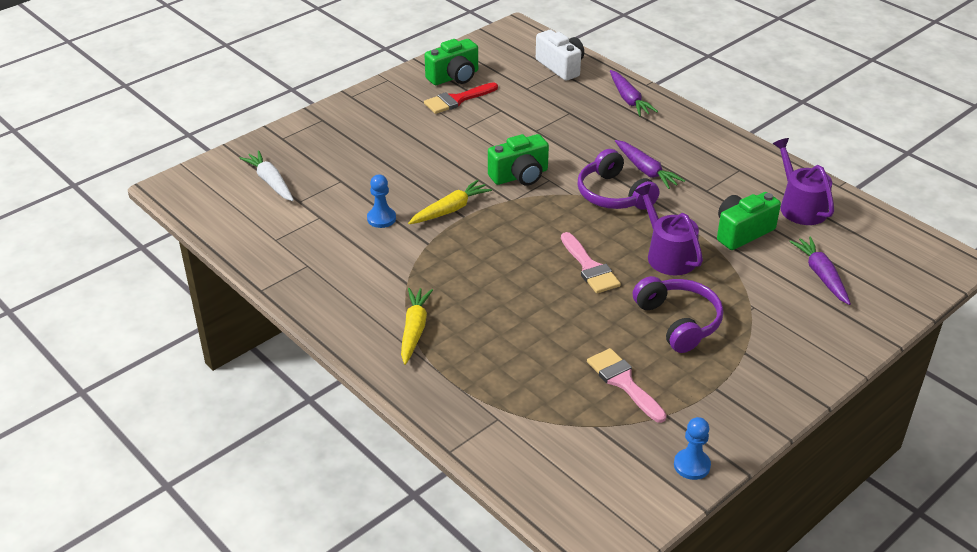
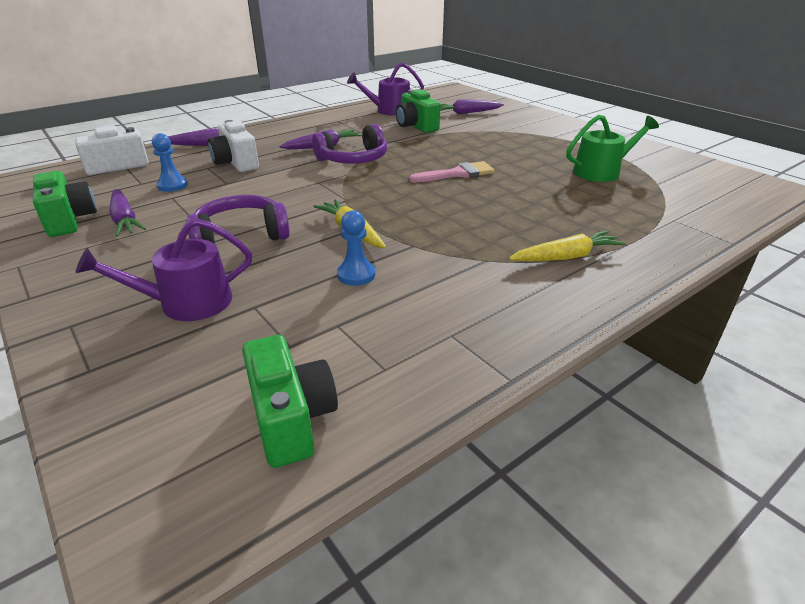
camera: 85 degrees left, 5 degrees down
white carrot [239,150,294,201] -> none
yellow carrot [401,288,433,365] -> yellow carrot turned 150 degrees clockwise [509,230,626,261]
red brush [424,82,498,114] -> purple carrot [109,189,146,237]
green camera [488,134,549,186] -> green camera moved to [242,335,338,468]
pink brush [587,348,667,423] -> green watering can [566,115,659,182]
purple headphones [633,276,723,353] -> purple headphones moved to [186,195,290,244]
purple watering can [635,184,703,275] -> purple watering can moved to [76,218,252,321]
blue pawn [674,417,711,480] -> blue pawn moved to [152,133,188,192]
none -> white camera [208,120,259,172]

